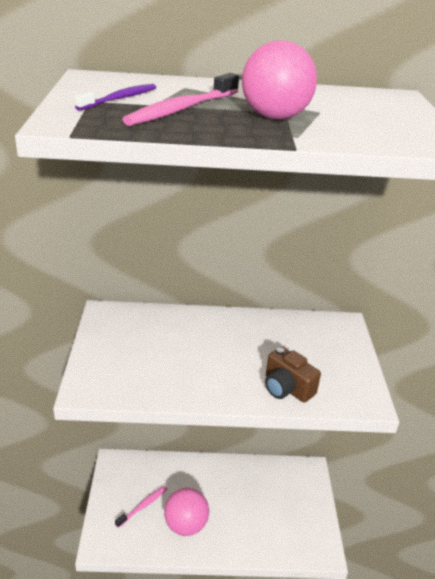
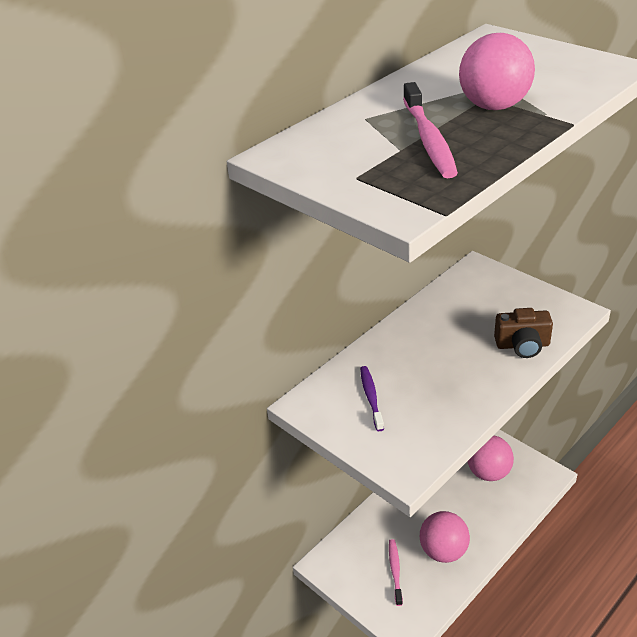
camera: 40 degrees left, 5 degrees up
purple toothbrush [74,84,156,111] -> purple toothbrush moved to [360,366,384,431]
none -> pink ball [468,435,514,481]

